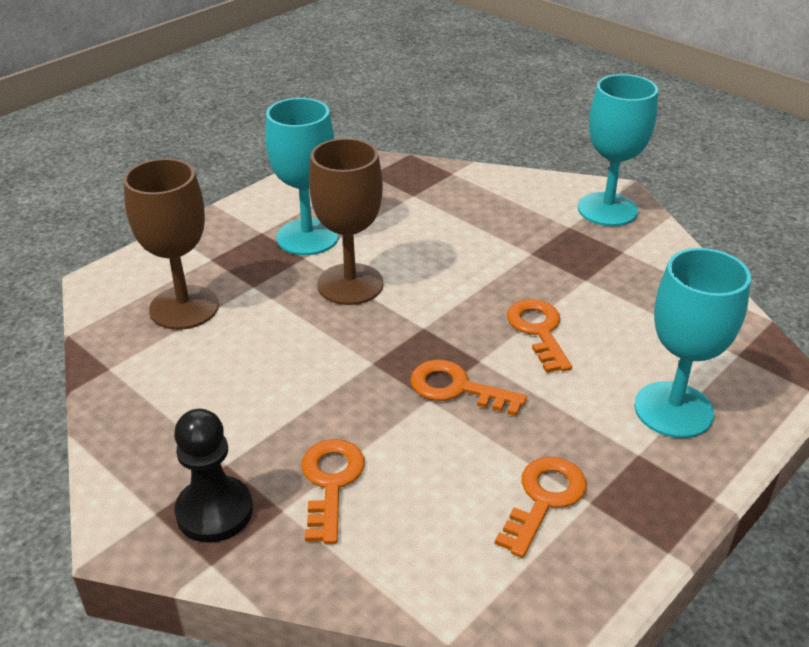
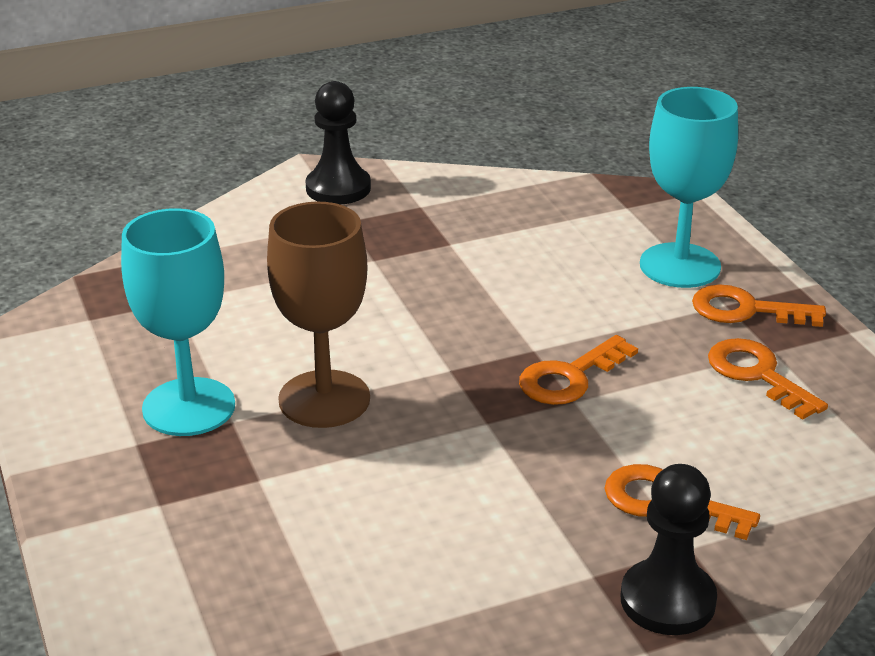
camera: 65 degrees left, 5 degrees down
brown goblet [123,158,219,330] -> none
orange key [507,299,572,373] -> orange key moved to [692,284,826,327]
turquoise goblet [578,74,658,226] -> black pawn [306,81,371,205]

